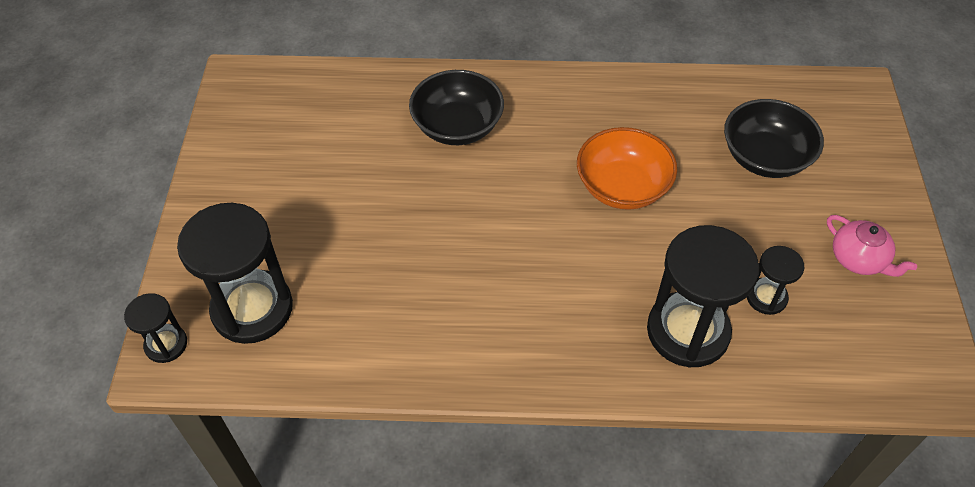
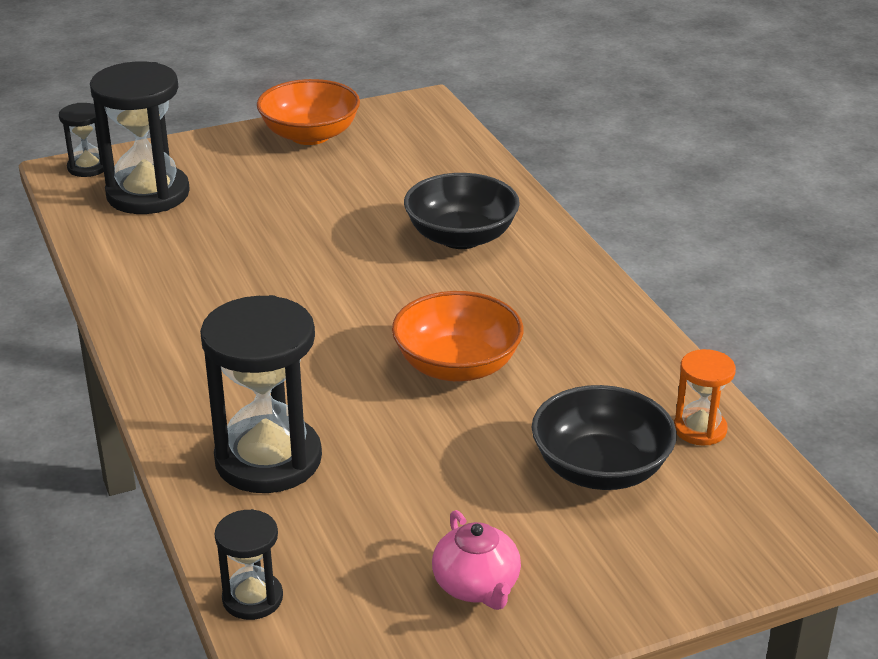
camera: 65 degrees right, 20 degrees down
black hourglass [747,246,804,315] -> black hourglass moved to [215,509,283,620]
pink teapot [827,215,917,277] -> pink teapot turned 45 degrees counterclockwise [432,510,521,610]
none -> orange bowl [257,79,360,145]
none -> orange hourglass [674,349,736,446]

